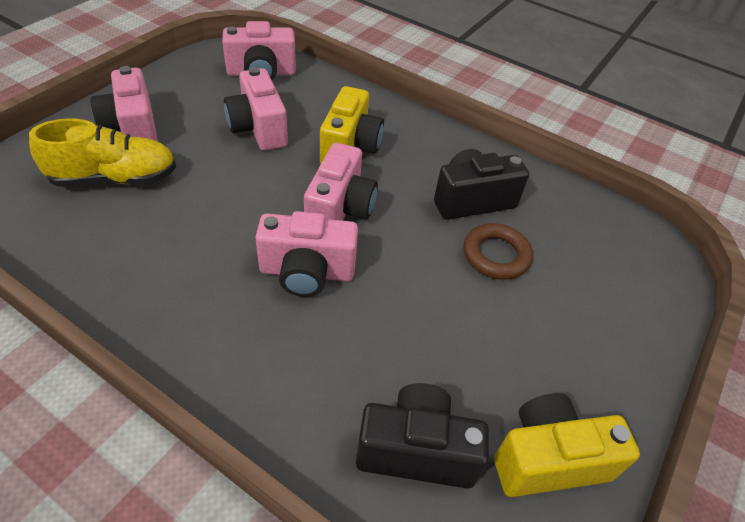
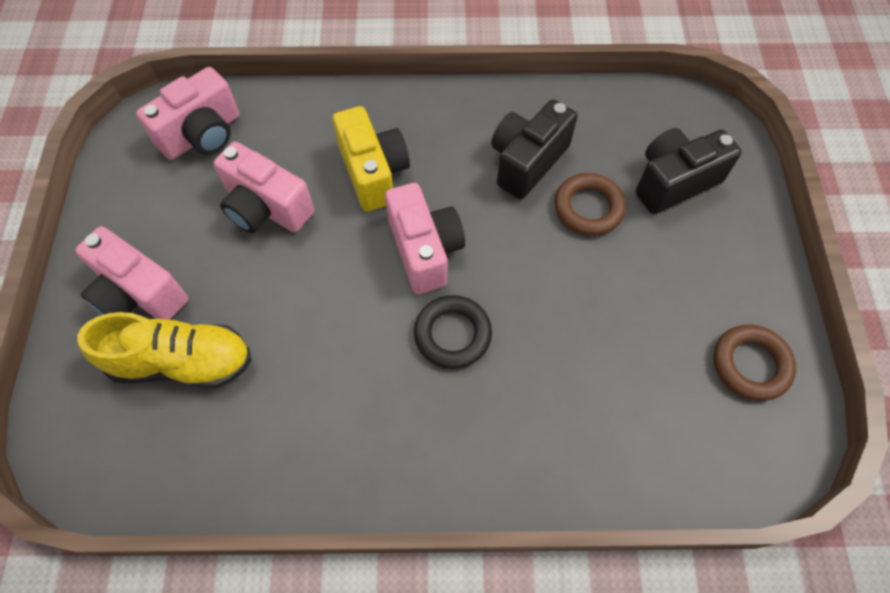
camera: 30 degrees left, 15 degrees up
yellow shoe [29,119,176,187] -> yellow shoe turned 45 degrees clockwise [77,312,251,388]
pink camera [255,211,358,297] -> black ring [414,295,492,369]
black camera [356,383,489,488] -> black camera moved to [636,128,742,214]
yellow camera [494,393,640,497] -> brown ring [714,324,796,401]

